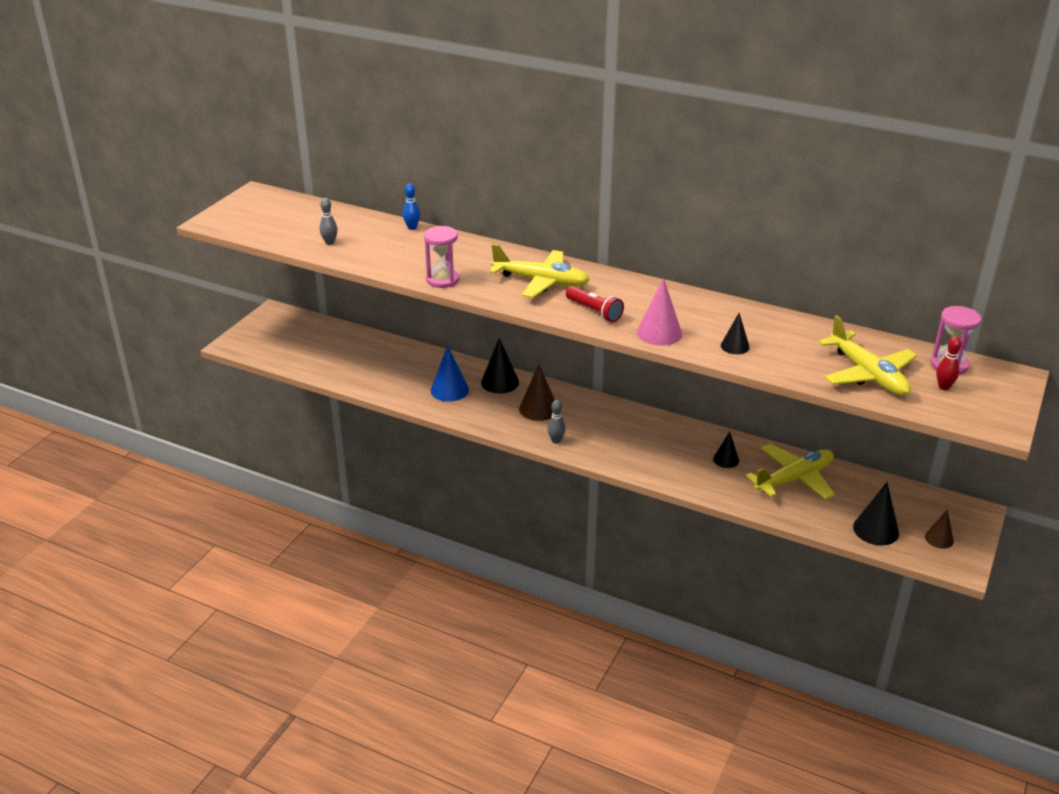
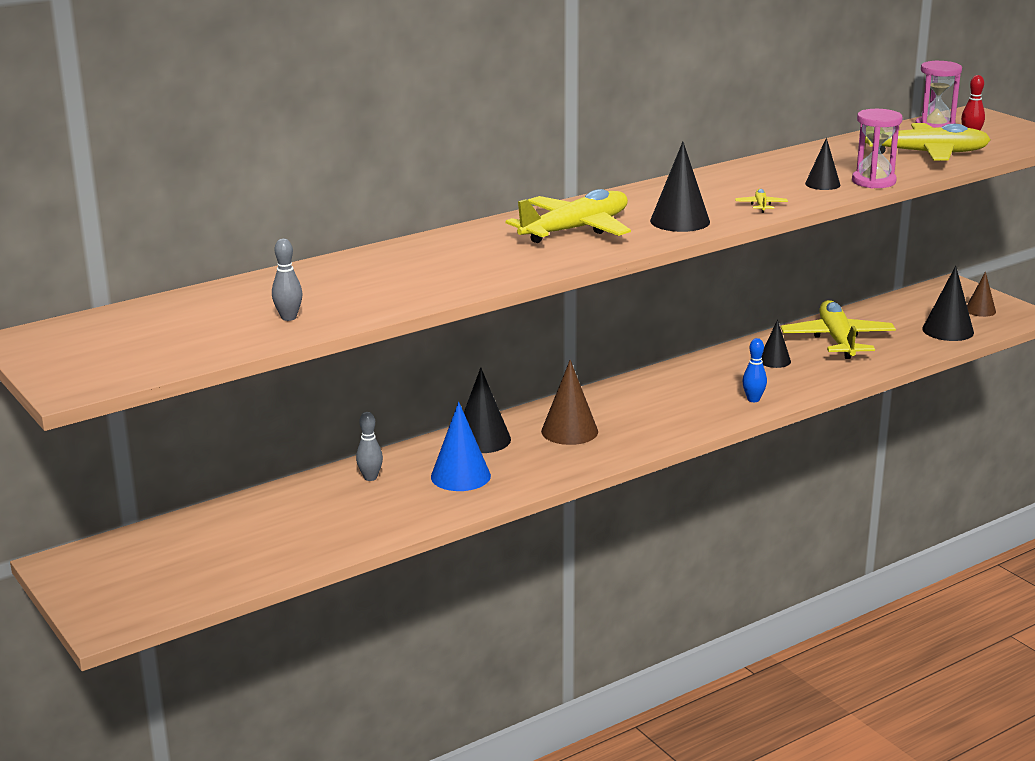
camera: 60 degrees left, 10 degrees down
blue bowling pin [403,183,420,230] -> blue bowling pin moved to [742,338,767,402]
pink hourglass [424,226,459,288] -> pink hourglass moved to [852,109,903,188]
grey bowling pin [547,400,565,444] -> grey bowling pin moved to [356,412,383,481]
red flashlight [566,286,624,322] -> black cone [650,142,710,232]
pink cone [637,278,682,346] -> yellow plane [735,189,788,213]

